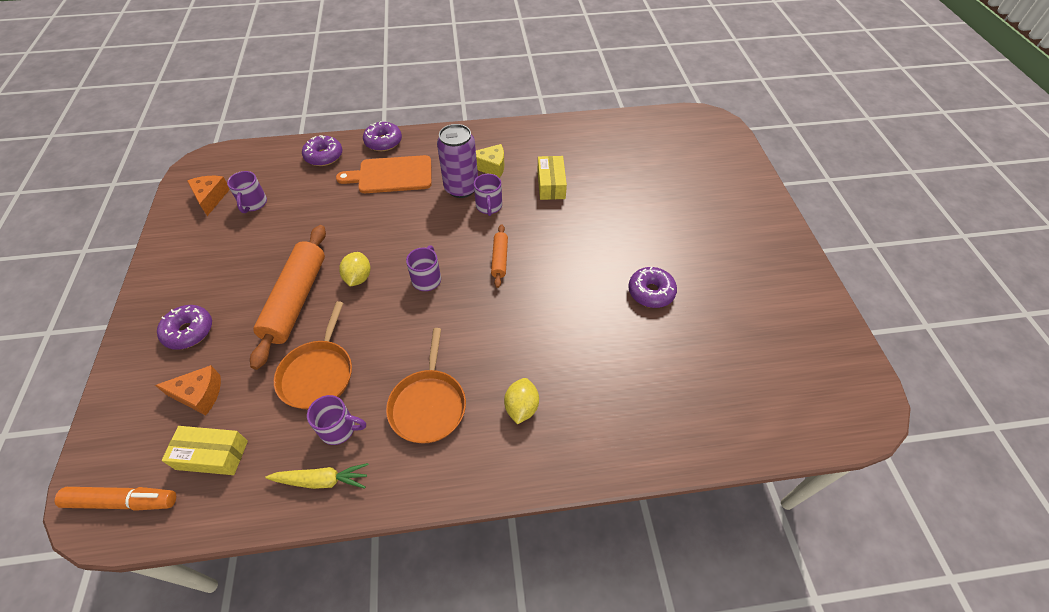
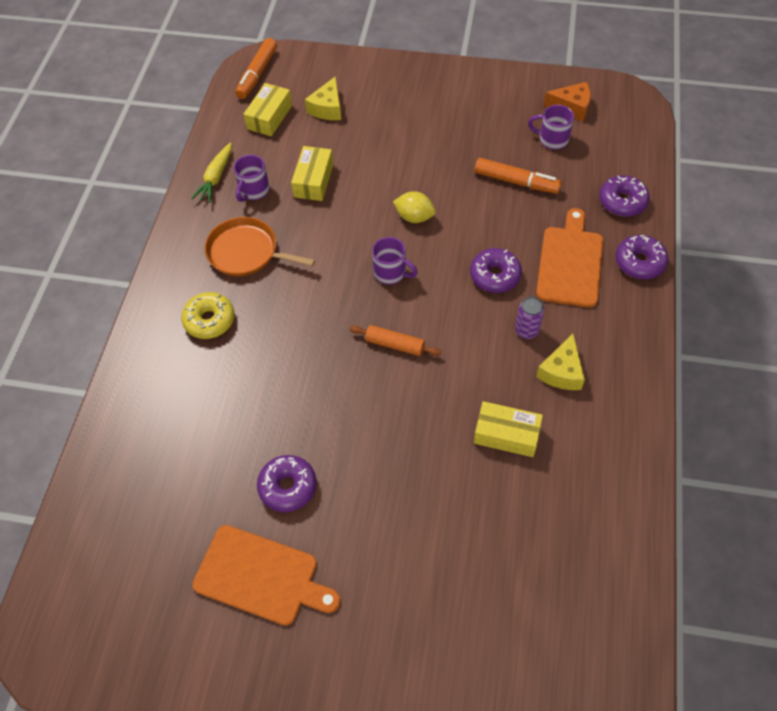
camera: 110 degrees right, 5 degrees up
orange cheese [155,365,221,415] -> yellow cheese [305,76,341,120]
purple donut [157,305,212,350] -> purple donut moved to [470,248,522,293]
orange rolling pin [250,225,326,370] -> none
orange pan [274,301,352,409] -> yellow box [291,146,334,201]
purple can [437,124,478,198] -> purple can [515,297,544,339], size x0.53
purple mug [474,174,502,216] -> none
yellow lemon [504,378,539,424] -> yellow donut [181,292,235,339]
none -> orange cutting board [192,525,341,626]
none -> orange marker [475,158,562,194]

